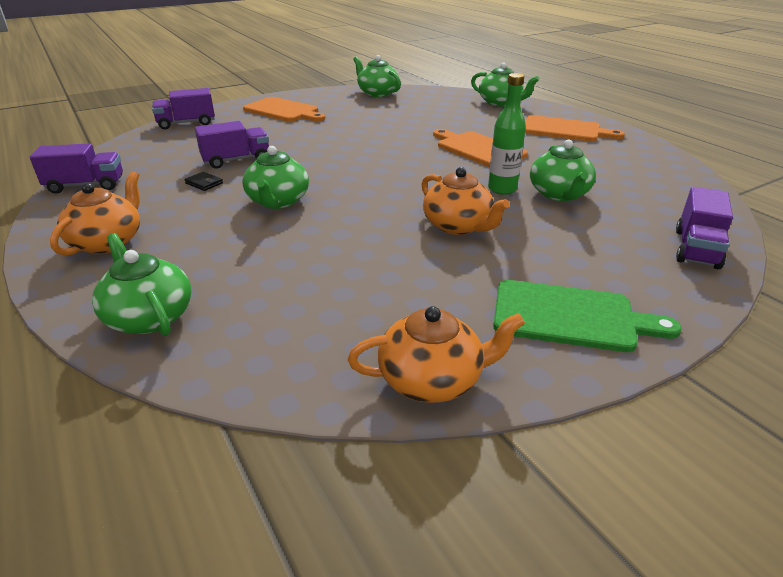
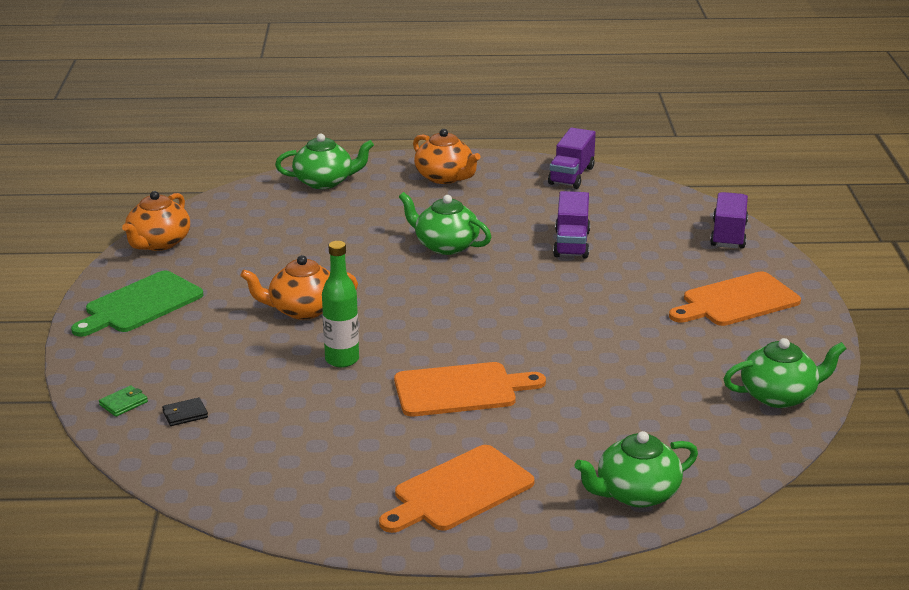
camera: 120 degrees right, 5 degrees down
black wallet [184,172,223,191] -> black wallet moved to [162,397,208,426]
green teapot [530,140,596,201] -> none
purple truck [676,187,733,269] -> green wallet [99,386,148,417]

